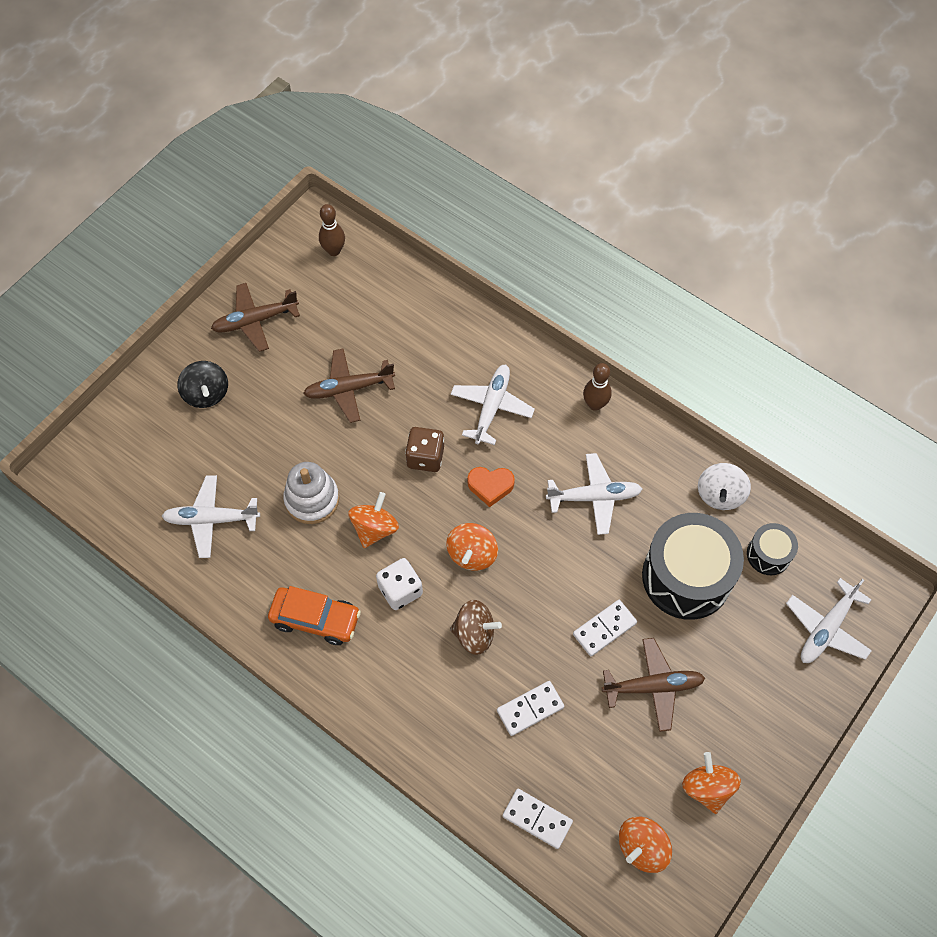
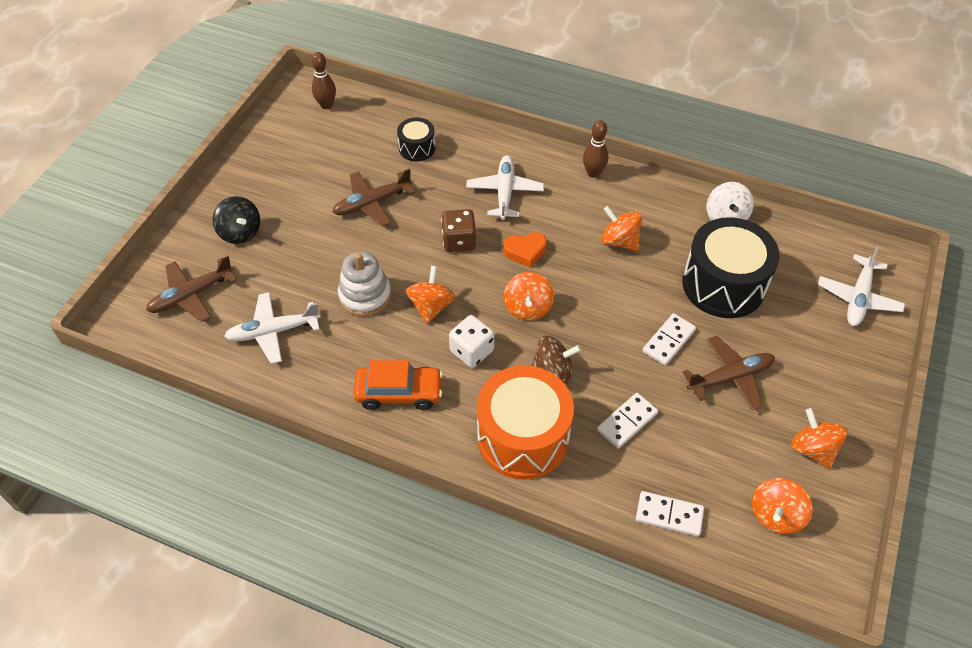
camera: 15 degrees left, 10 degrees down
brown plane [211,283,300,352] -> brown plane moved to [146,256,237,322]
white plane [546,453,642,535] -> orange spinning top [601,206,642,251]
black drum [747,523,798,575] -> black drum moved to [397,118,435,161]
none -> orange drum [477,365,574,479]

